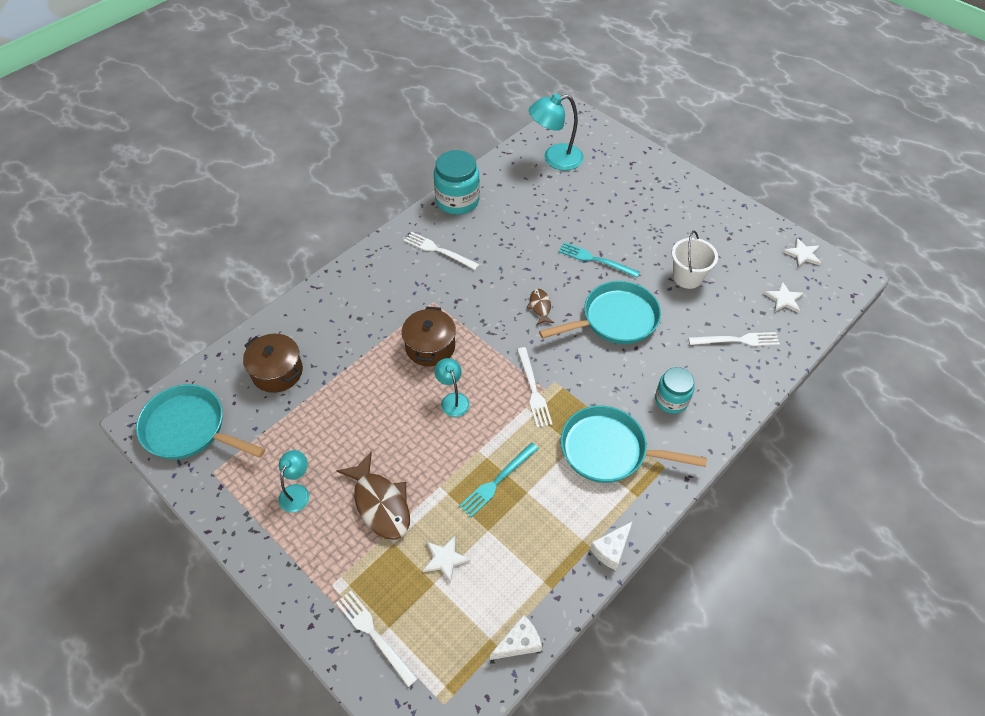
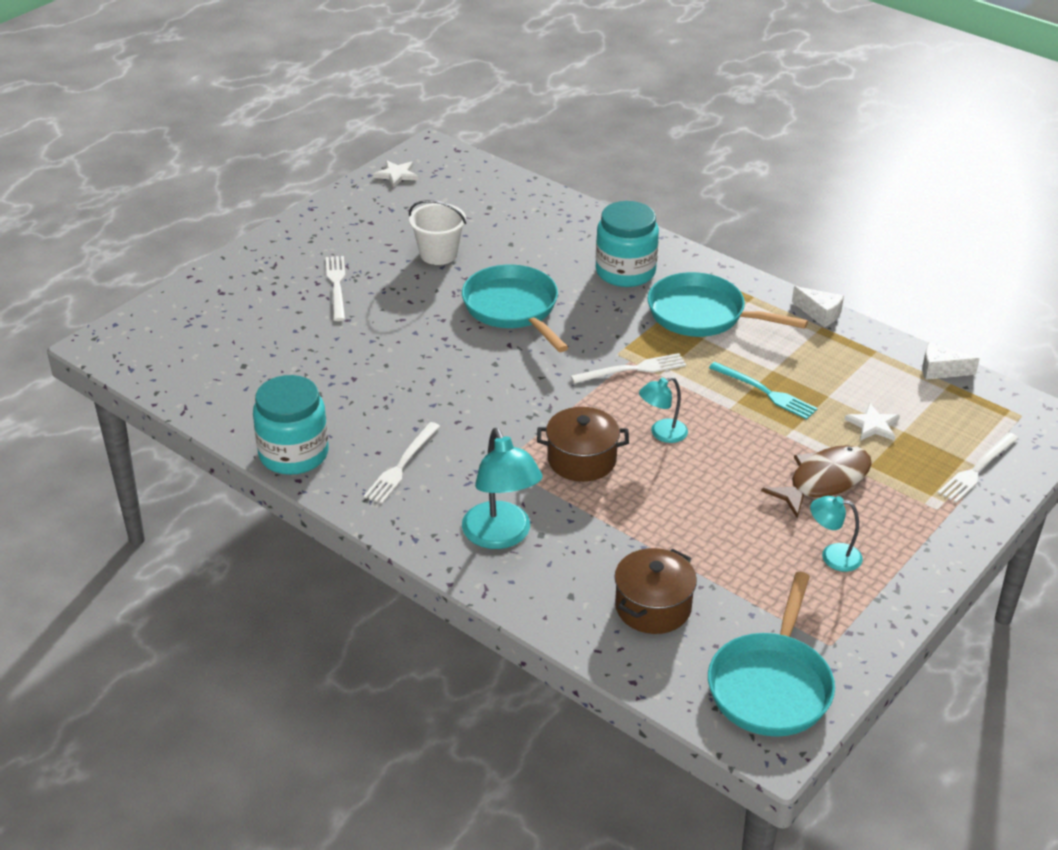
camera: 95 degrees left, 15 degrees down
white cheese [490,614,542,660] -> white cheese turned 45 degrees counterclockwise [922,342,980,380]
brown fish [527,289,554,325] -> none
turquoise lamp [529,93,584,171] -> turquoise lamp moved to [462,428,542,549]
turquoise fork [558,242,640,278] -> none
turquoise pan [561,406,707,483] -> turquoise pan turned 105 degrees clockwise [648,272,808,337]
turquoise jar [655,367,695,414] -> turquoise jar [596,201,659,287], size x1.56
white fork [688,332,780,346] -> white fork moved to [326,256,345,321]
white star [764,282,804,313] -> none

